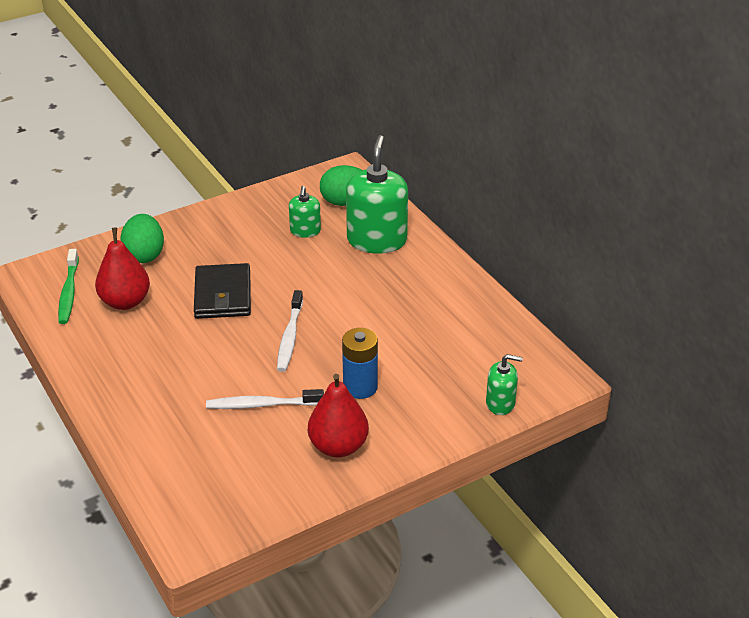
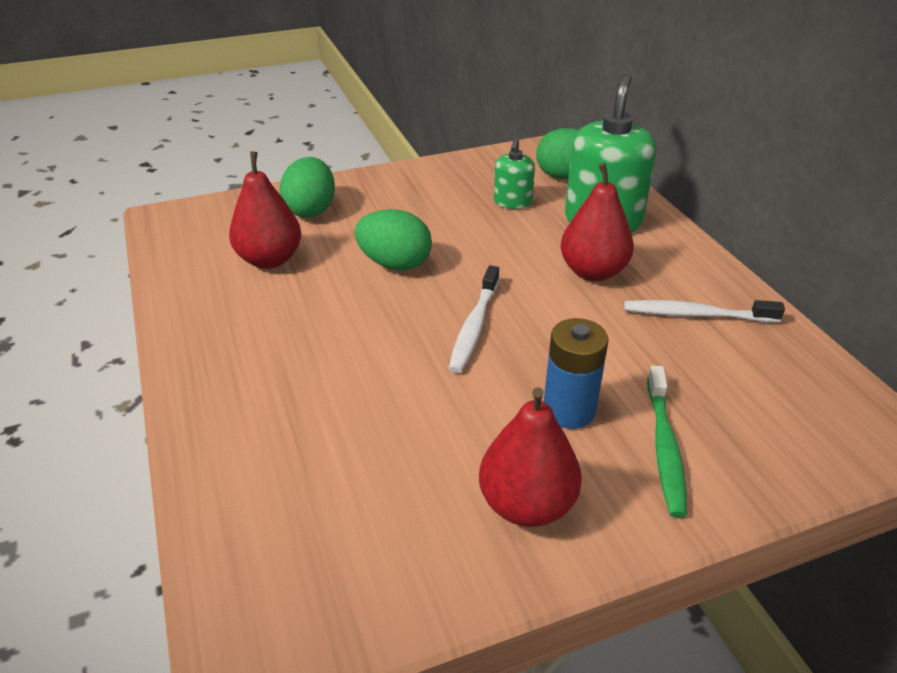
camera: 10 degrees right, 0 degrees up
green toothbrush [58,249,79,324] -> green toothbrush moved to [647,365,687,518]
black wallet [194,263,251,319] -> green egg [355,209,432,271]
white toothbrush [206,389,324,409] -> white toothbrush moved to [624,300,785,323]
green soap dispenser [486,354,523,415] -> none
none -> red pear [561,163,634,281]

